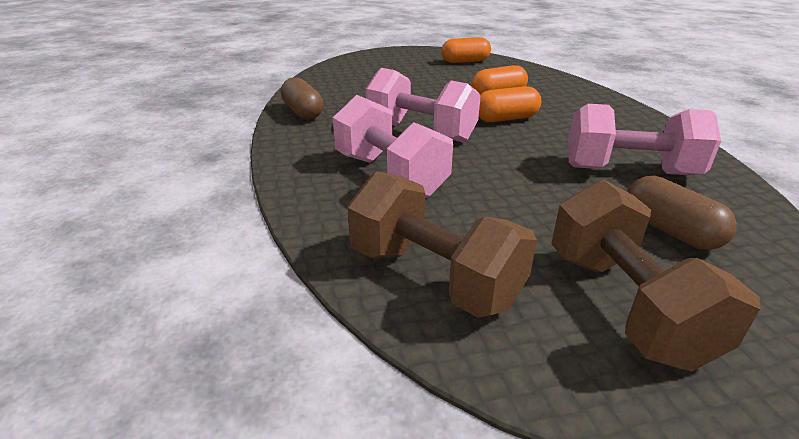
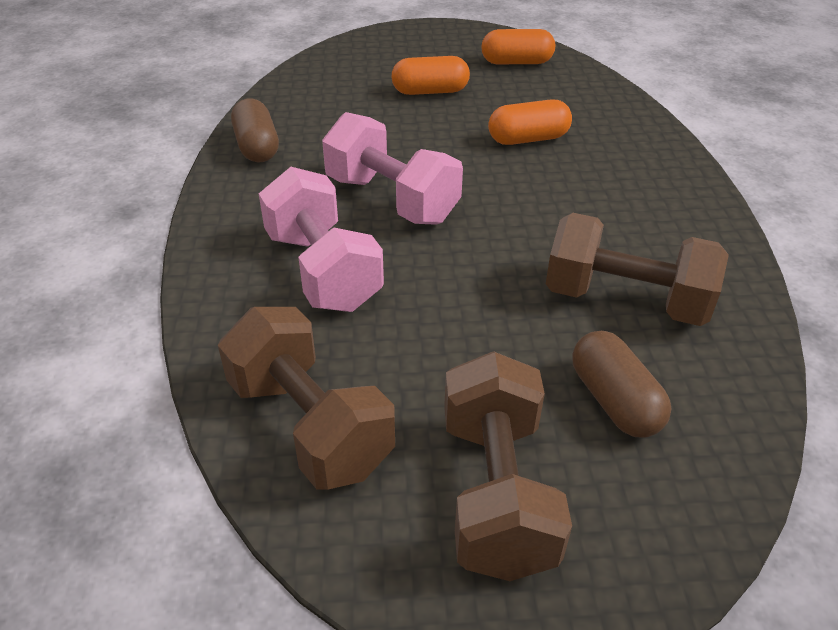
camera: 10 degrees right, 10 degrees up
orange capsule [479,86,541,122] -> orange capsule moved to [391,56,470,95]
pink dumbbell [568,104,721,175] -> brown dumbbell [546,213,729,326]

